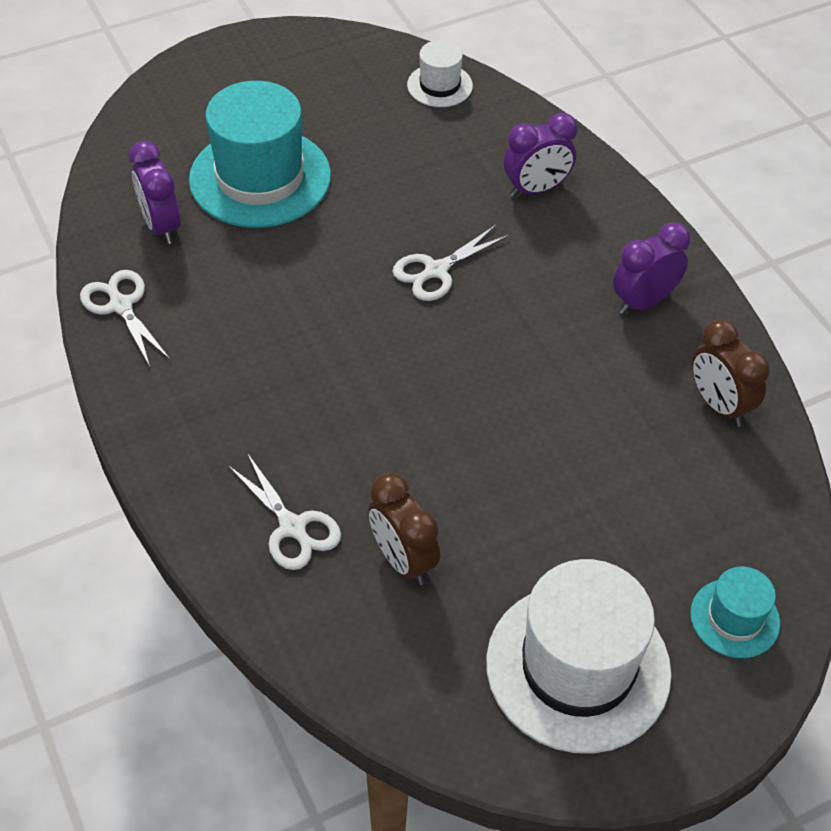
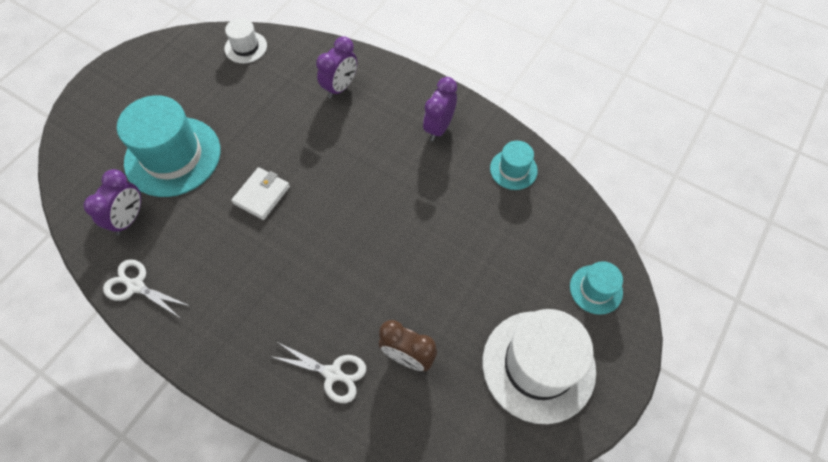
camera: 30 degrees left, 10 degrees up
purple clock [129,141,181,244] -> purple clock turned 105 degrees counterclockwise [83,169,141,235]
white scissors [392,225,510,301] -> none
brown clock [692,319,770,427] -> turquoise hat [490,141,538,190]
none -> white wallet [231,167,290,220]

